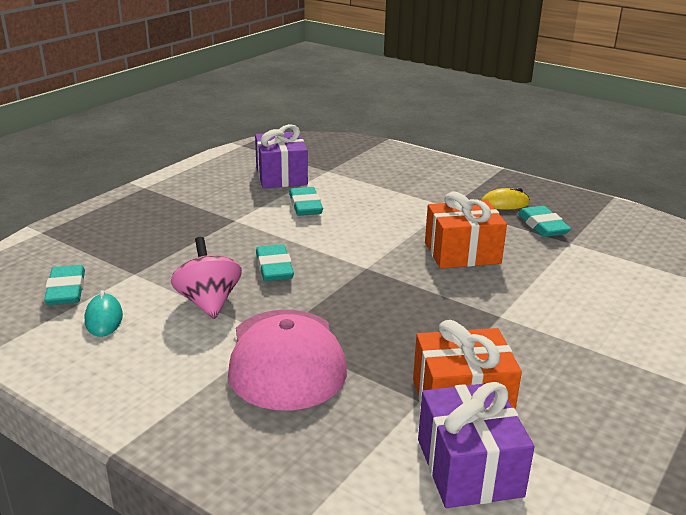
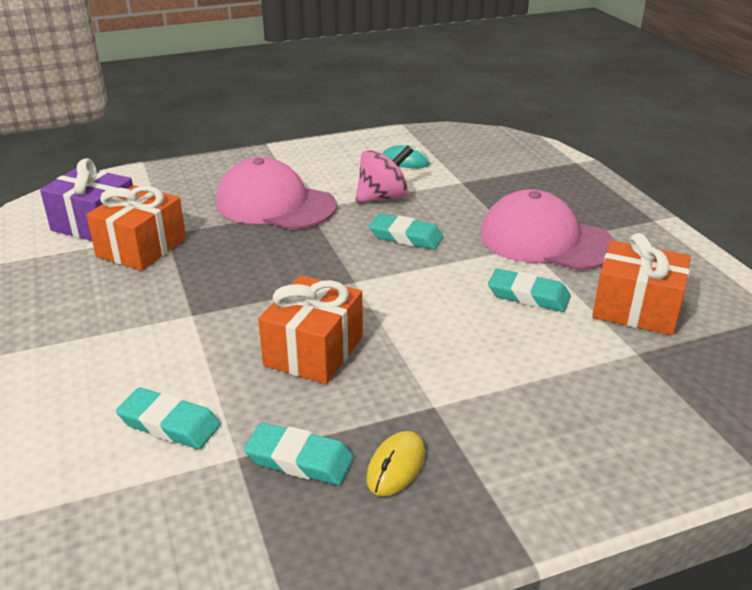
camera: 125 degrees right, 5 degrees up
turquoise eraser [44,265,85,305] -> turquoise eraser moved to [116,387,221,449]
pink spinning top [171,237,242,319] -> pink spinning top turned 45 degrees counterclockwise [355,146,413,203]
purple gift [255,124,308,188] -> orange gift [592,233,691,335]
none -> pink cap [481,189,615,270]

